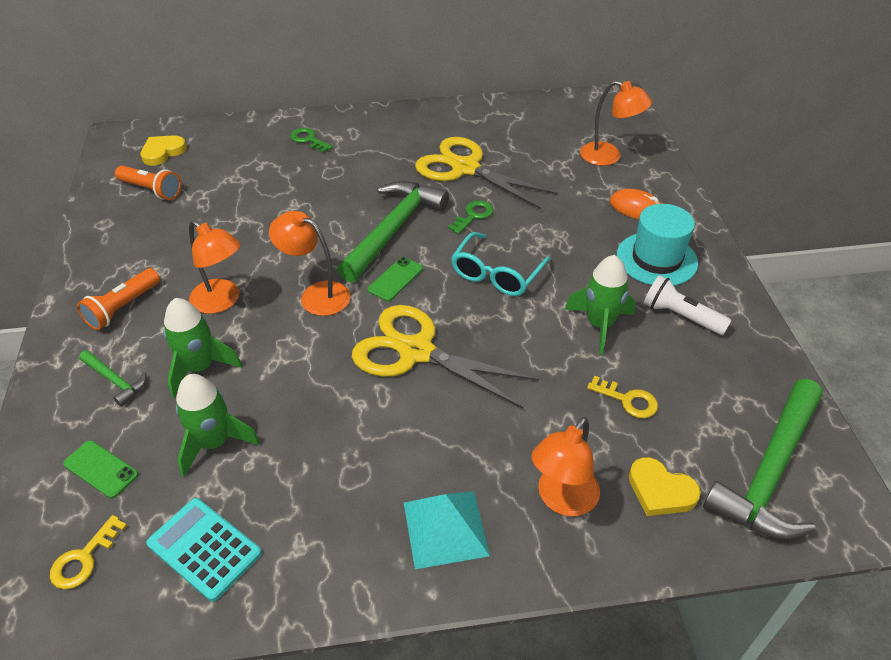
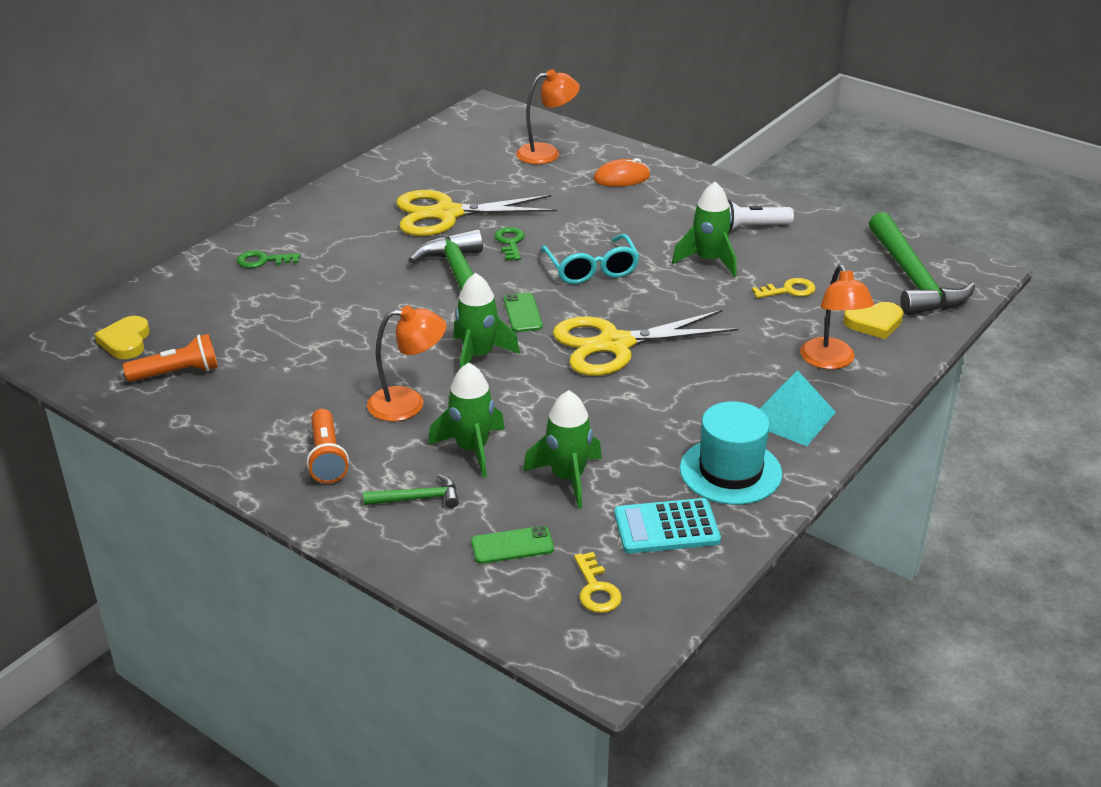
camera: 45 degrees left, 10 degrees down
orange lamp [269,211,351,316] -> green rocket [453,273,520,368]
turquoise hat [617,204,698,286] -> turquoise hat moved to [680,401,782,505]

